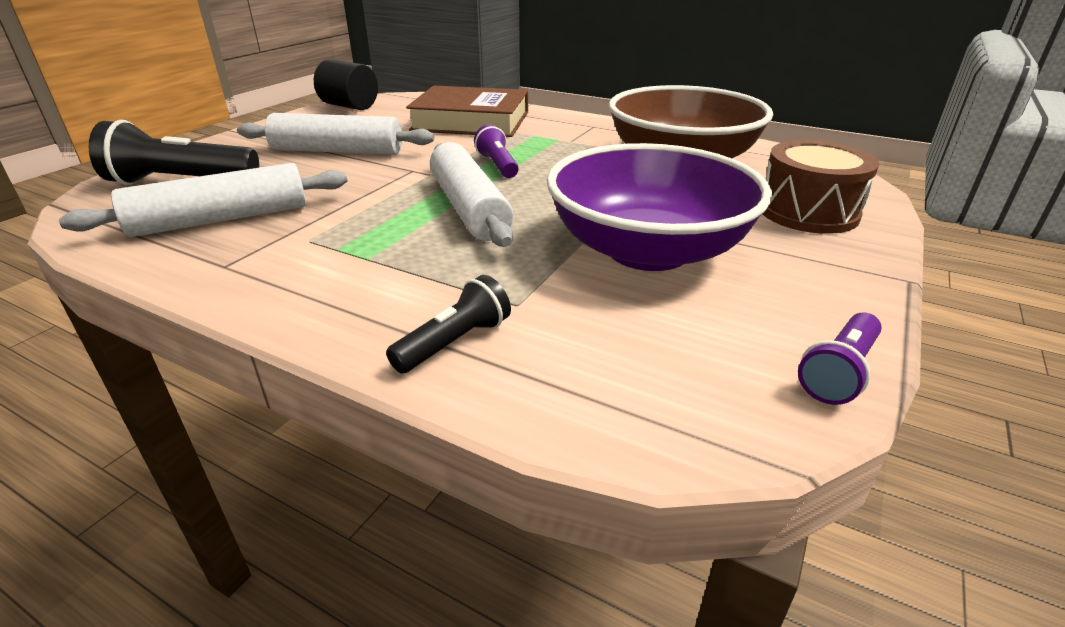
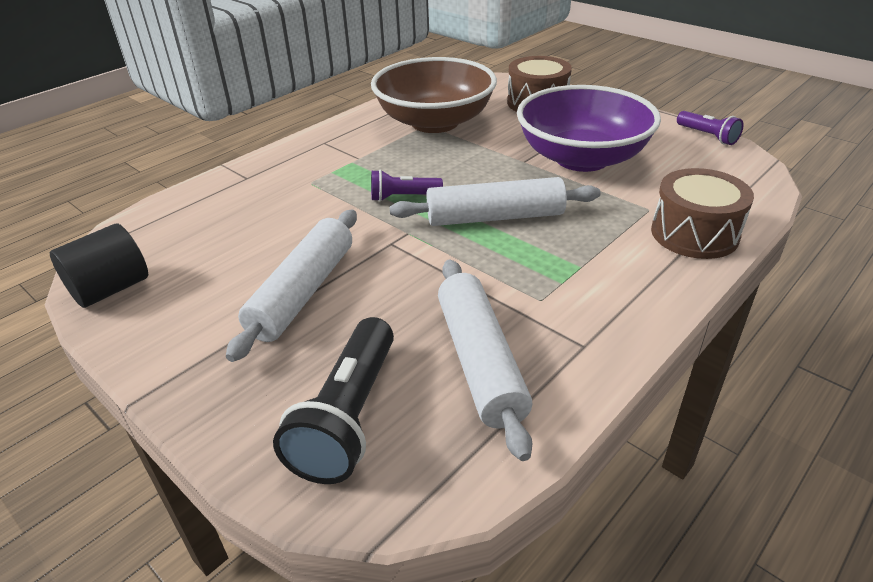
camera: 75 degrees left, 5 degrees up
black flashlight [386,275,511,373] -> brown drum [651,168,754,259]
brown book [406,86,528,137] -> none

